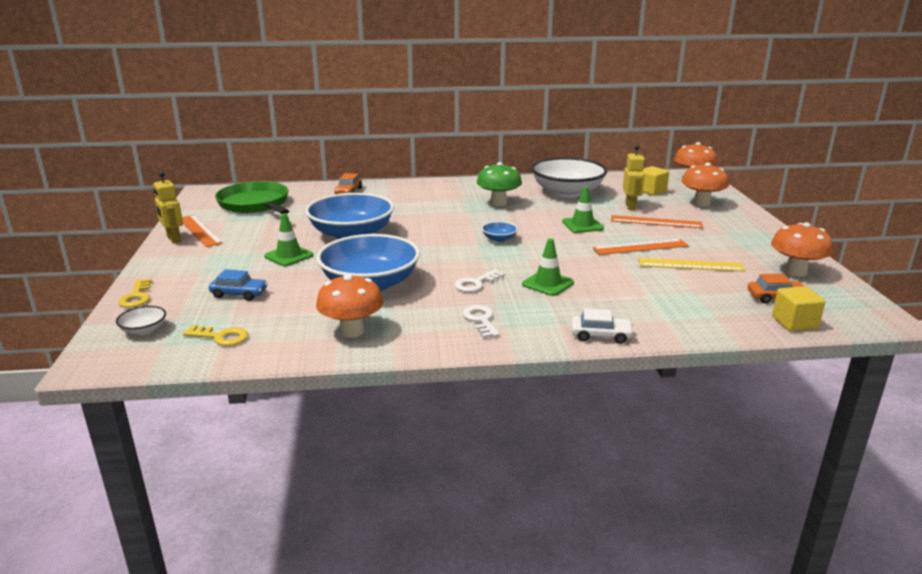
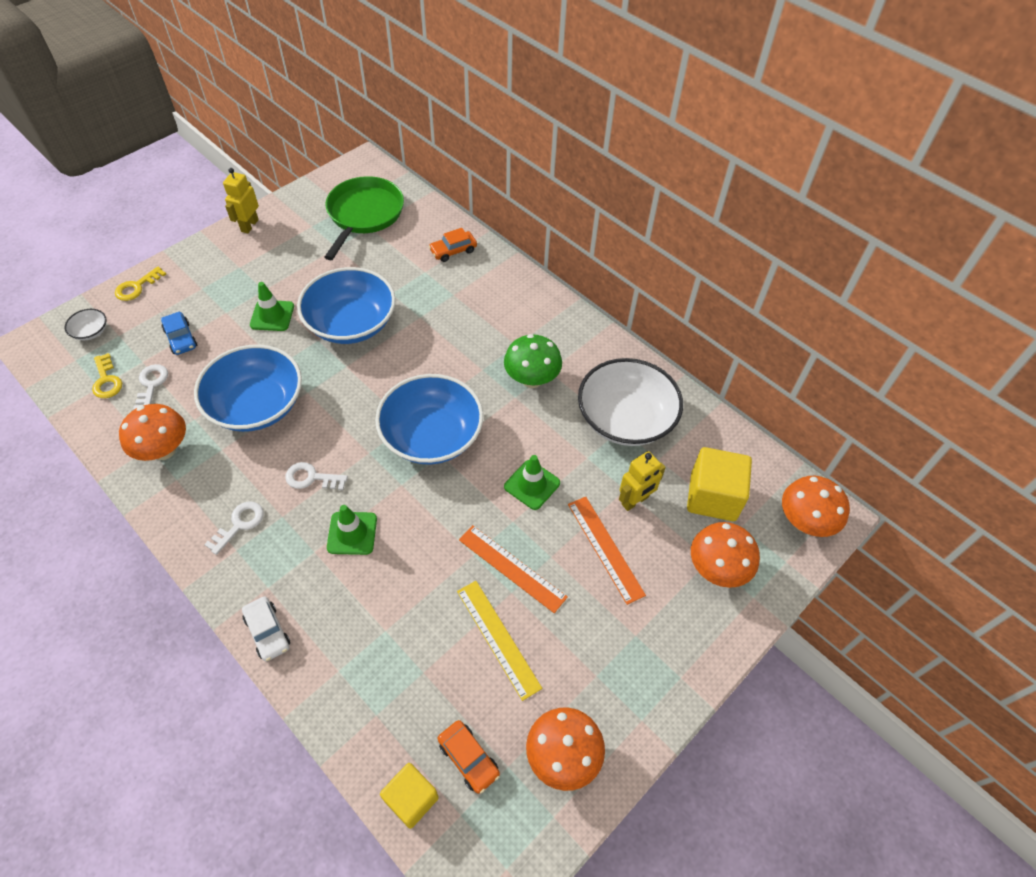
camera: 50 degrees right, 30 degrees up
orange ruler [182,215,223,247] -> none
blue bowl [482,221,518,242] -> blue bowl [375,374,483,464], size x2.45
yellow cube [643,166,669,196] -> yellow cube [687,447,752,521], size x1.55
none -> white key [133,364,168,410]

